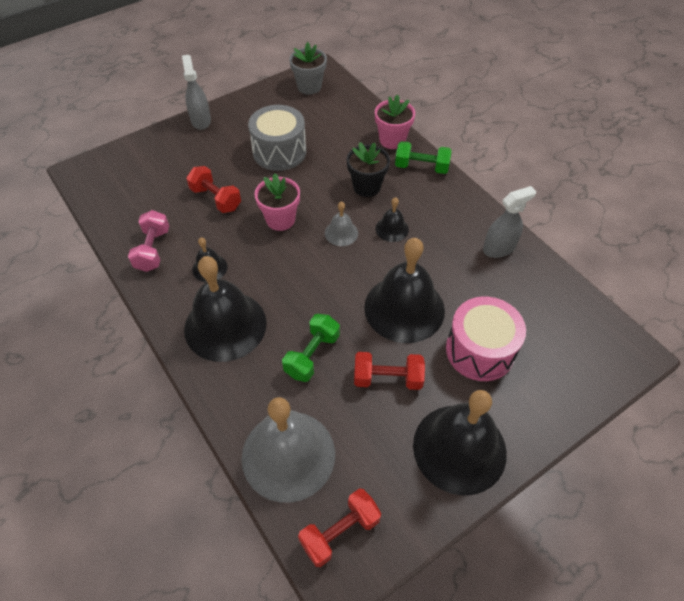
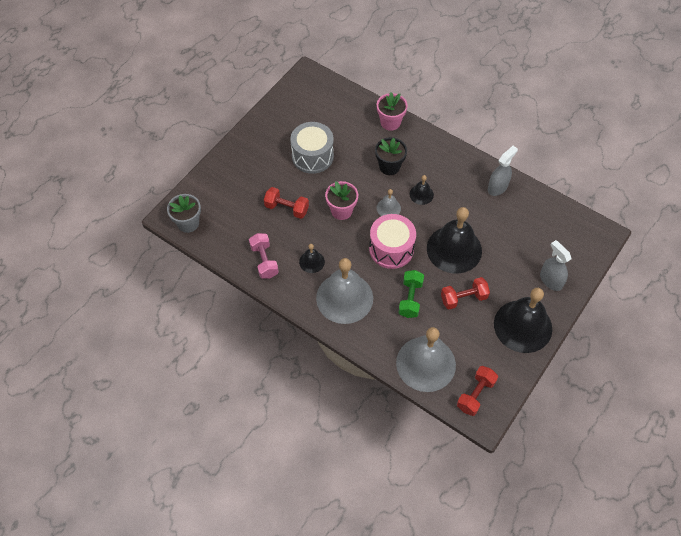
camera: 20 degrees left, 5 degrees up
grey spray bottle [182,55,211,130] -> grey spray bottle moved to [540,240,572,291]
black bell [184,256,267,362] -> grey bell [316,258,373,324]
grey flower pot [289,42,327,95] -> grey flower pot moved to [167,194,201,233]
green dumbbell [395,141,452,174] -> none
pink drum [446,296,526,381] -> pink drum moved to [369,214,416,269]

